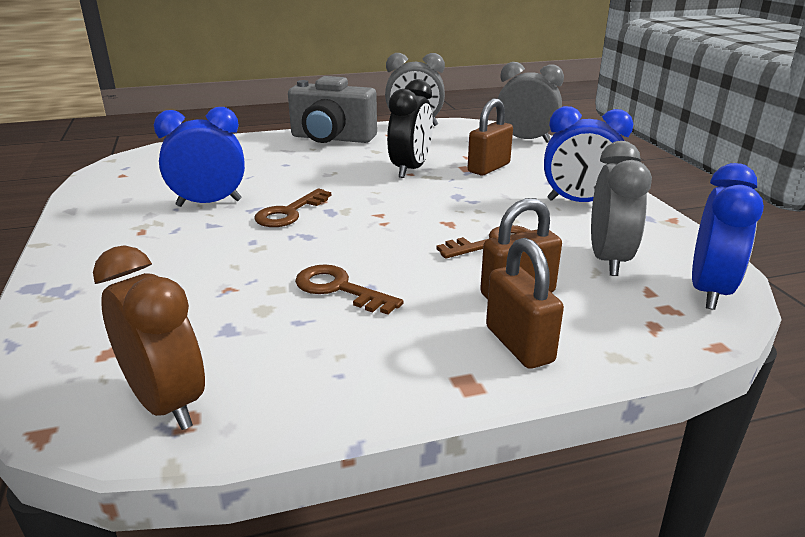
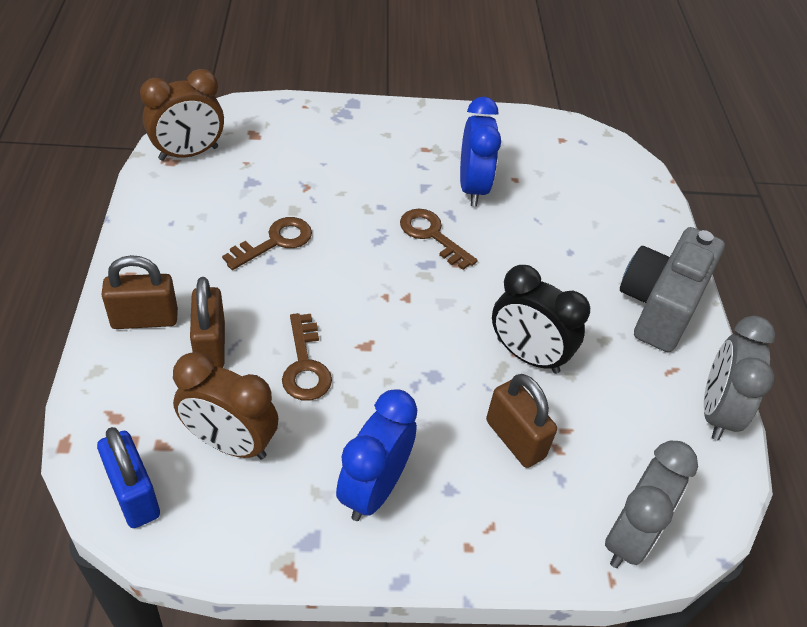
camera: 100 degrees right, 20 degrees up
grey clock [591,141,652,276] -> brown clock [173,352,279,459]
blue clock [692,163,764,310] -> blue padlock [97,427,160,528]

